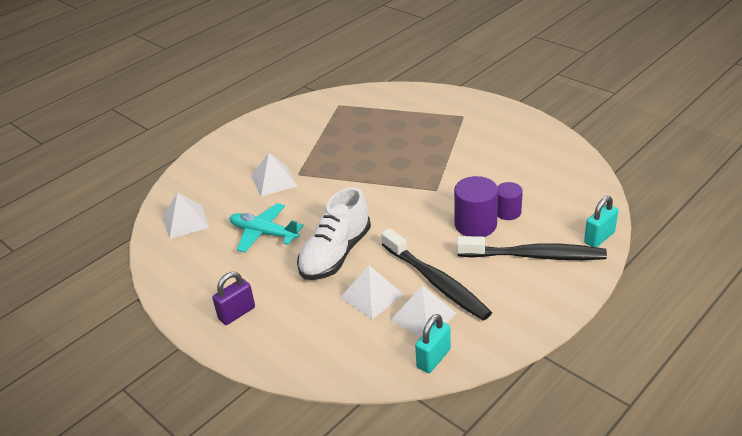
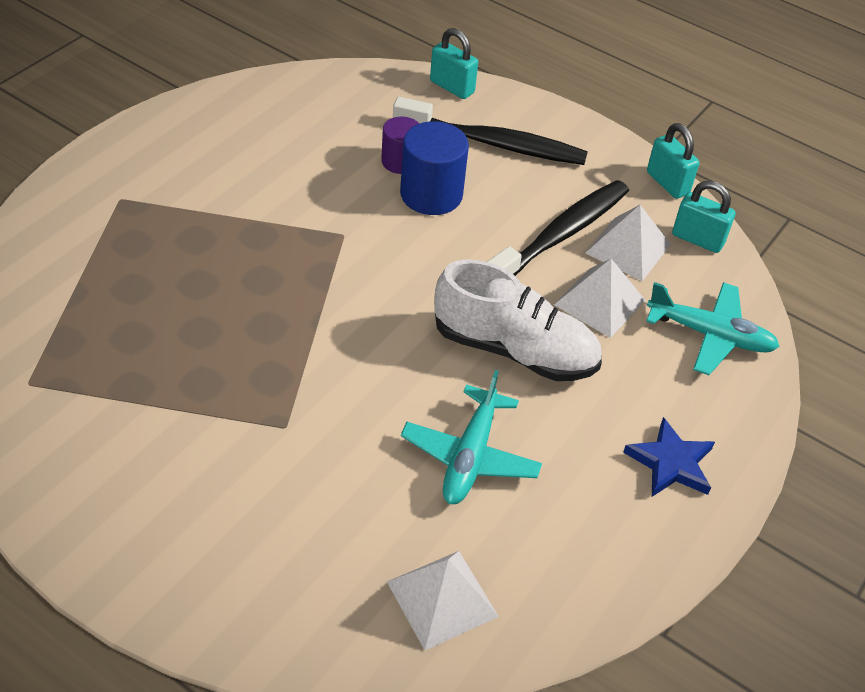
camera: 105 degrees left, 10 degrees up
purple padlock [212,272,255,325] -> blue star [623,417,715,497]
white pyramid [251,153,297,197] -> none
purple cylinder [454,176,498,237] -> blue cylinder [400,121,469,215]
black toothbrush [457,236,607,260] -> black toothbrush turned 105 degrees clockwise [393,97,588,165]
none -> turquoise plane [646,282,780,375]
none -> turquoise padlock [647,123,699,199]

